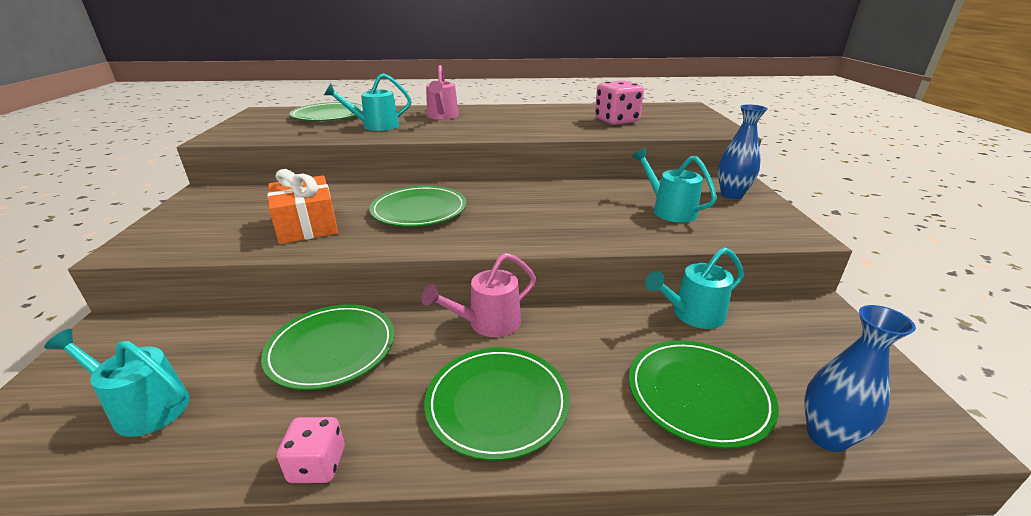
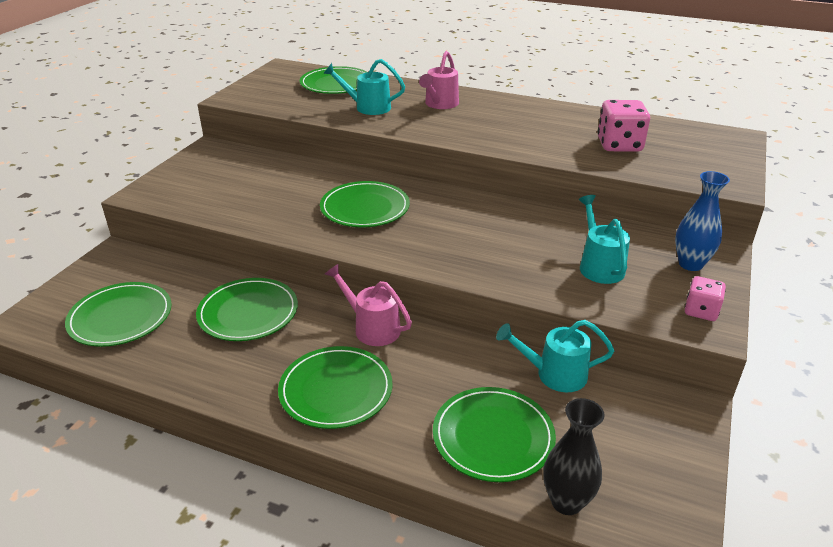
camera: 25 degrees right, 5 degrees up
turquoise watering can [44,329,190,437] -> green plate [65,282,172,347]
orange gift [267,169,338,244] -> none
pink dice [277,417,344,483] -> pink dice moved to [685,276,726,321]
pink watering can [422,253,536,337] -> pink watering can turned 45 degrees clockwise [325,264,412,346]
blue vase [804,305,916,452] -> black vase [543,398,605,515]

